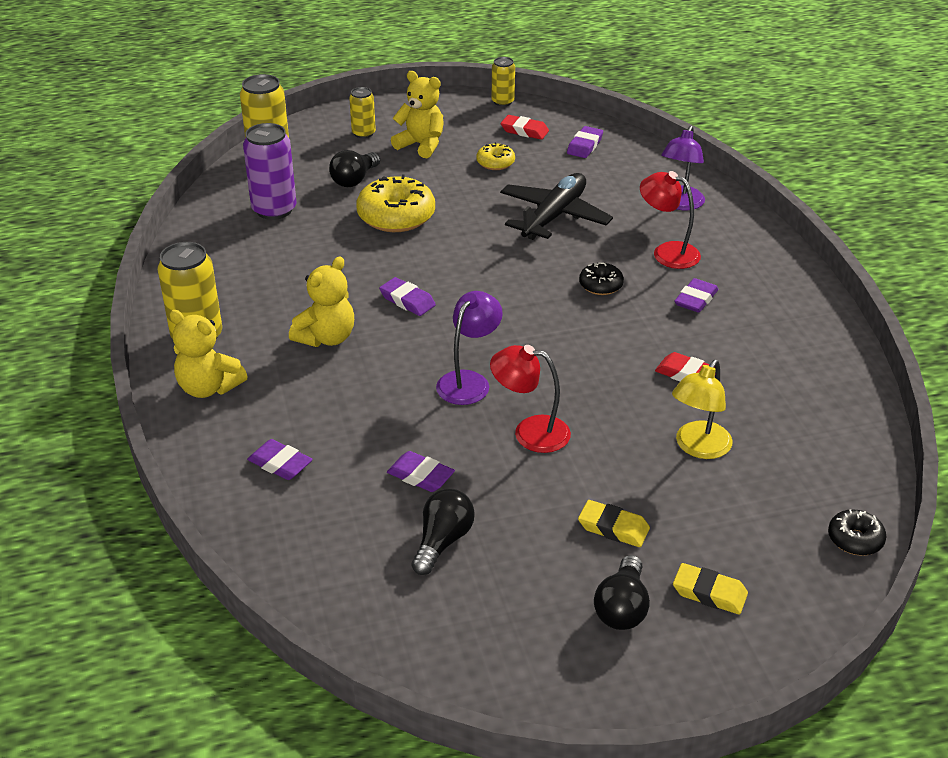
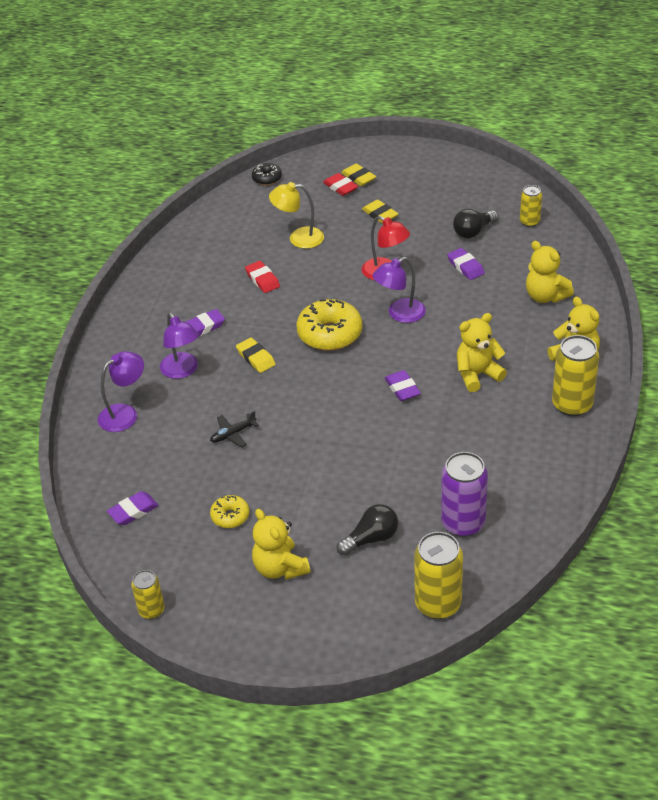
camera: 150 degrees left, 5 degrees up
purple eraser [247,439,313,480] -> yellow teddy bear [526,241,574,303]
yellow can [349,87,376,138] -> yellow can moved to [520,185,542,227]
yellow donut [356,175,435,232] -> yellow donut moved to [297,299,362,351]
black plane [500,173,613,240] -> black plane [210,411,259,448], size x0.47
red eraser [501,115,549,140] -> red eraser moved to [323,173,358,196]
black donut [579,262,624,295] -> yellow eraser [236,338,276,373]
black light bulb [594,555,650,630] -> none
red lamp [640,171,701,269] -> purple lamp [160,312,199,379]
yellow lamp [672,360,733,459] -> yellow lamp turned 150 degrees counterclockwise [269,182,324,249]

